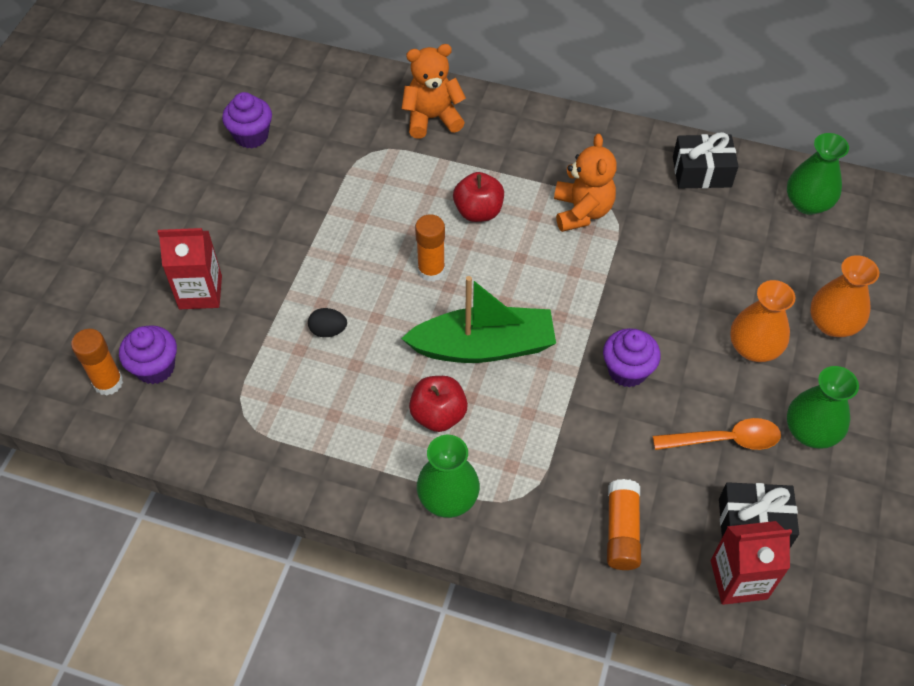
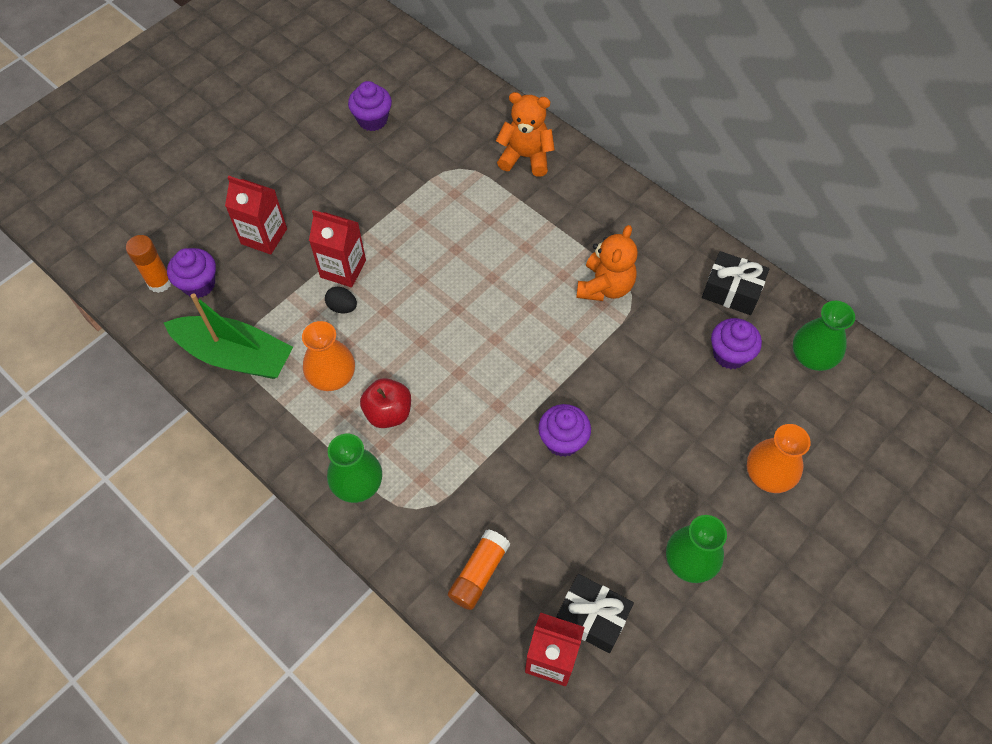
camera: 25 degrees right, 5 degrees up
green boat [401,276,556,363] -> green boat moved to [164,293,293,379]
orange glue stick [415,214,445,282] -> none
red apple [453,172,504,222] -> none
orange spoon [653,418,781,450] -> none
orange vase [730,280,795,362] -> orange vase moved to [302,321,355,391]
none -> red carton [309,210,366,287]
none -> purple cupcake [711,318,762,369]

